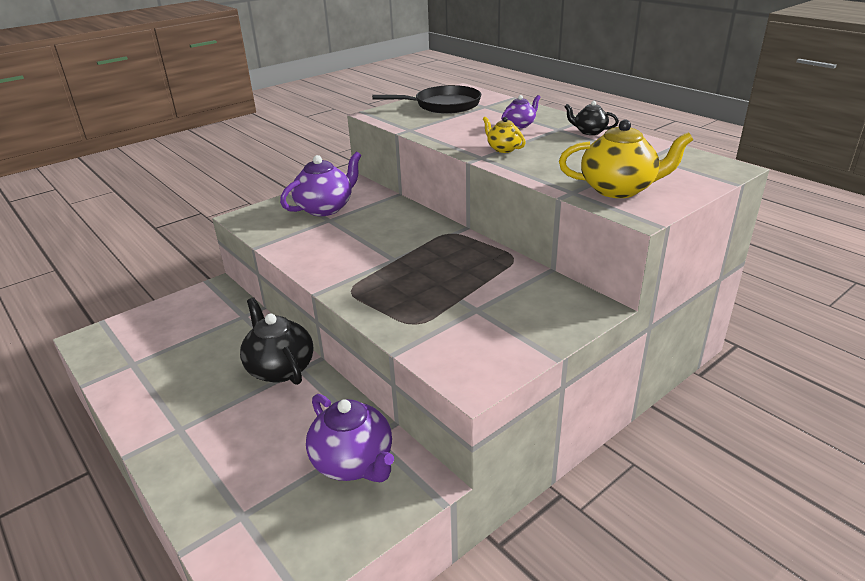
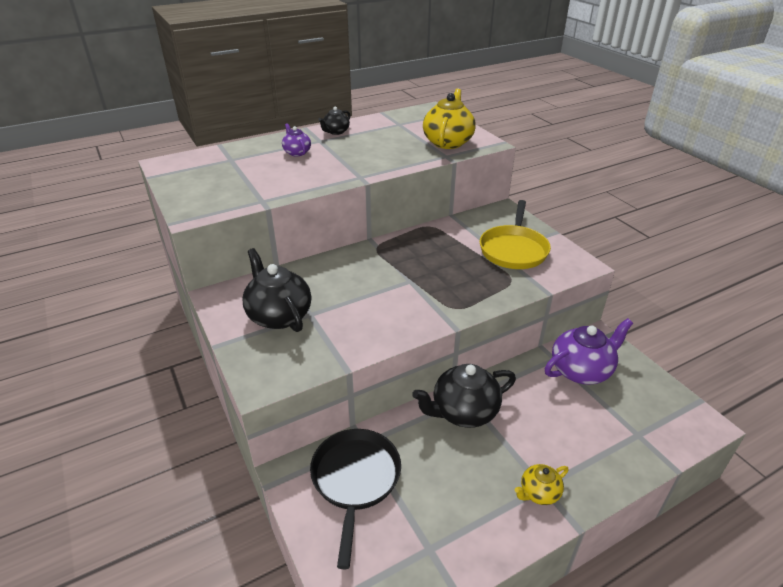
camera: 80 degrees left, 5 degrees up
purple teapot [280,152,362,216] -> black teapot [242,248,311,332]
black pan [372,85,481,114] -> black pan moved to [310,429,401,569]
yellow teapot [483,117,526,153] -> yellow teapot moved to [514,464,569,505]
none -> yellow pan [480,200,551,269]

